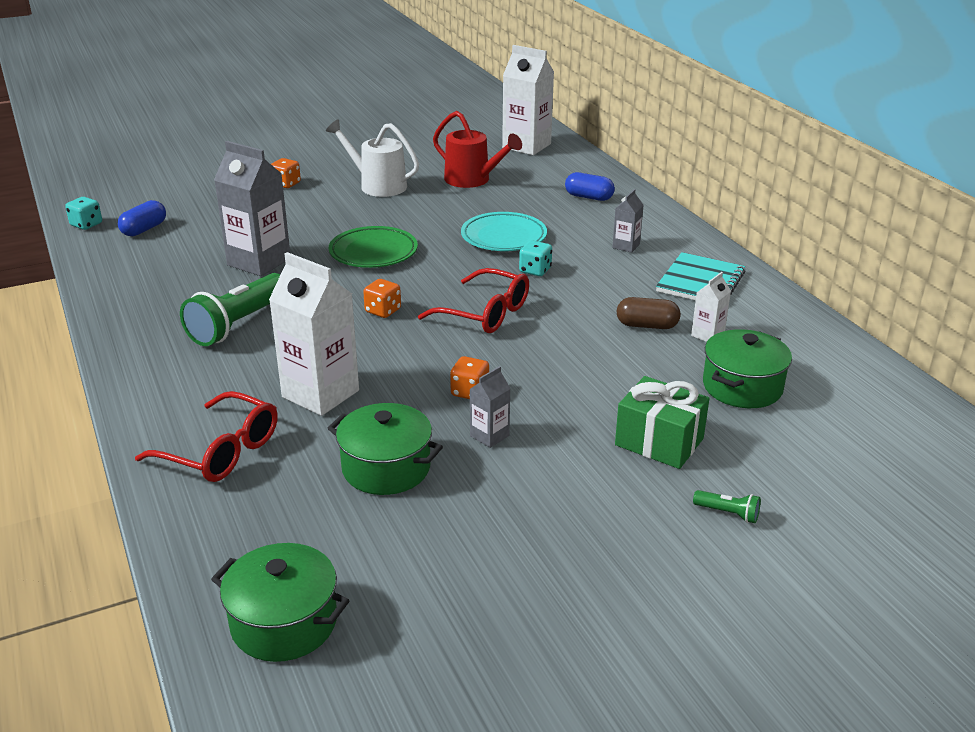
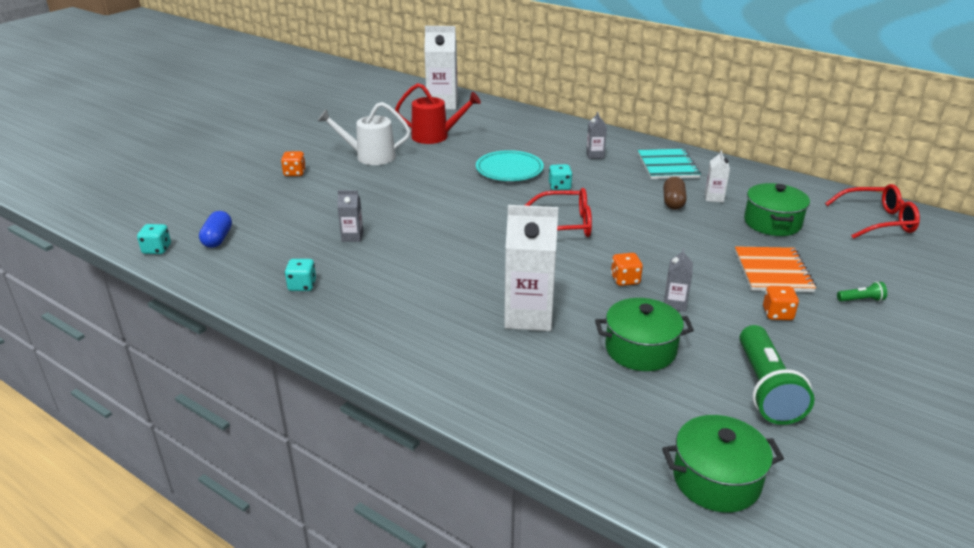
camera: 30 degrees left, 0 degrees up
red glasses [135,391,278,482] -> red glasses moved to [825,184,920,239]
green flashlight [180,273,281,346] -> green flashlight moved to [739,325,815,425]
grey carton [214,141,290,276] -> grey carton [337,190,363,242], size x0.49
green plate [329,226,418,268] -> none
orange dice [363,279,401,318] -> orange dice moved to [763,286,799,320]
blue capsule [565,172,615,201] -> none
green gift [615,376,709,469] -> orange notebook [735,246,816,292]
brown capsule [617,297,681,329] -> brown capsule turned 60 degrees counterclockwise [663,177,687,210]
none -> turquoise dice [285,259,316,291]

